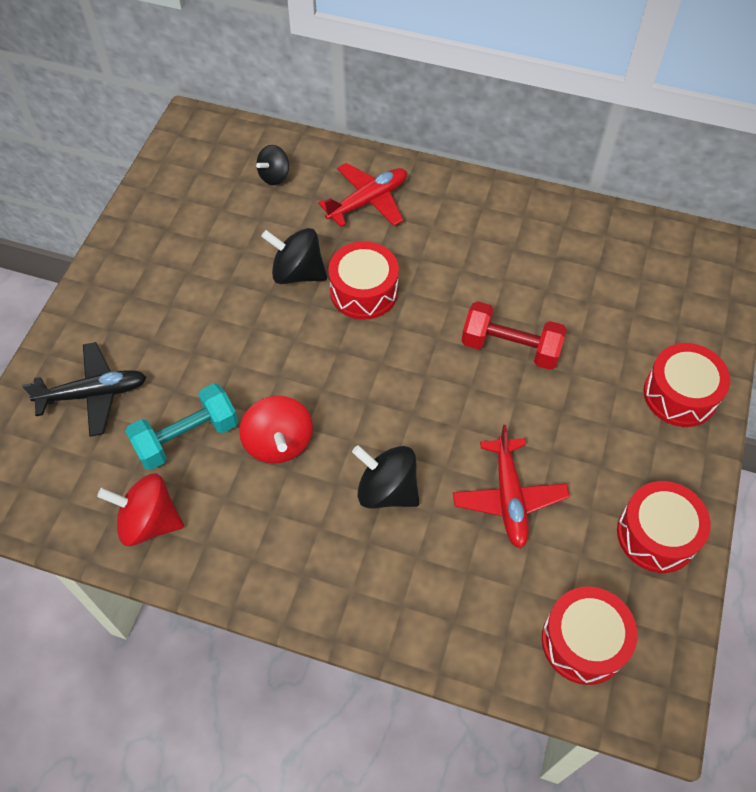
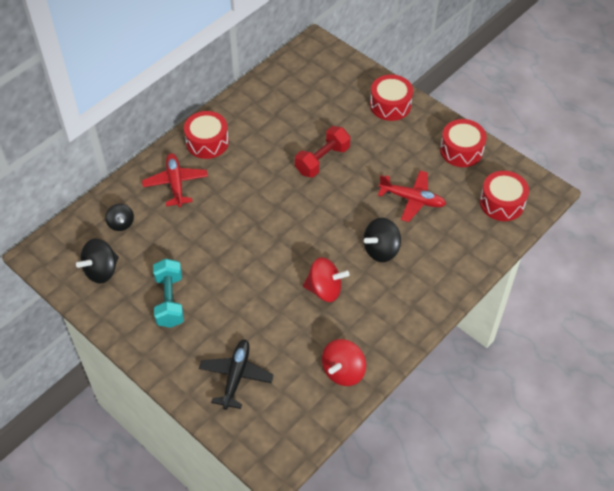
camera: 65 degrees left, 5 degrees down
turquoise dumbbell [125,383,238,470] -> turquoise dumbbell moved to [153,259,184,328]
black spinning top [261,228,327,284] -> black spinning top moved to [76,239,119,284]
red drum [328,241,399,320] -> red drum moved to [184,111,229,159]

